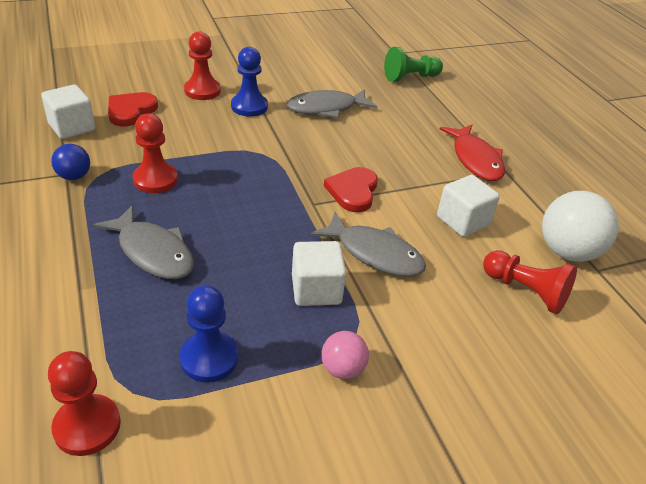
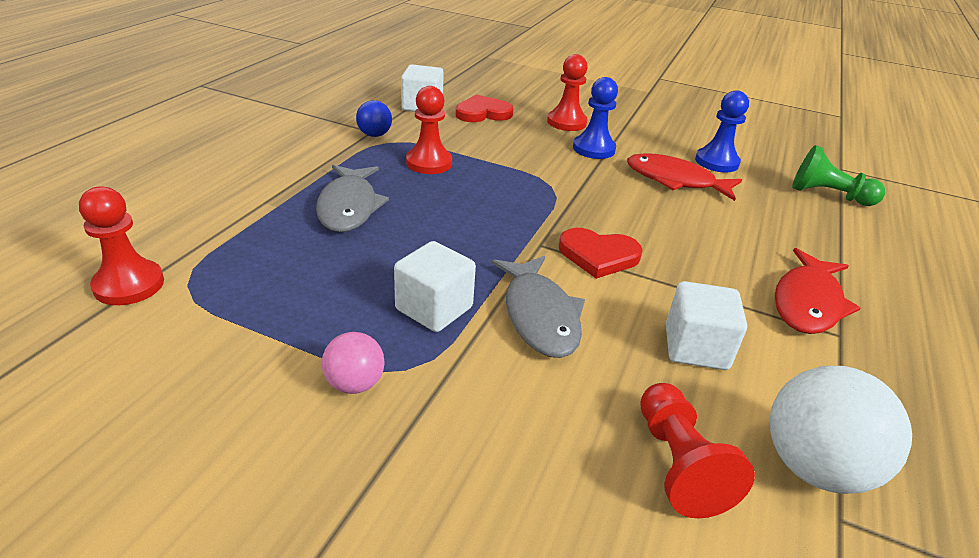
camera: 45 degrees right, 5 degrees down
blue pawn [180,285,238,383] -> blue pawn moved to [695,90,749,173]
grey fish [287,89,377,118] -> red fish [627,153,742,201]
red heart [324,167,378,212] -> red heart turned 135 degrees counterclockwise [559,228,643,279]

